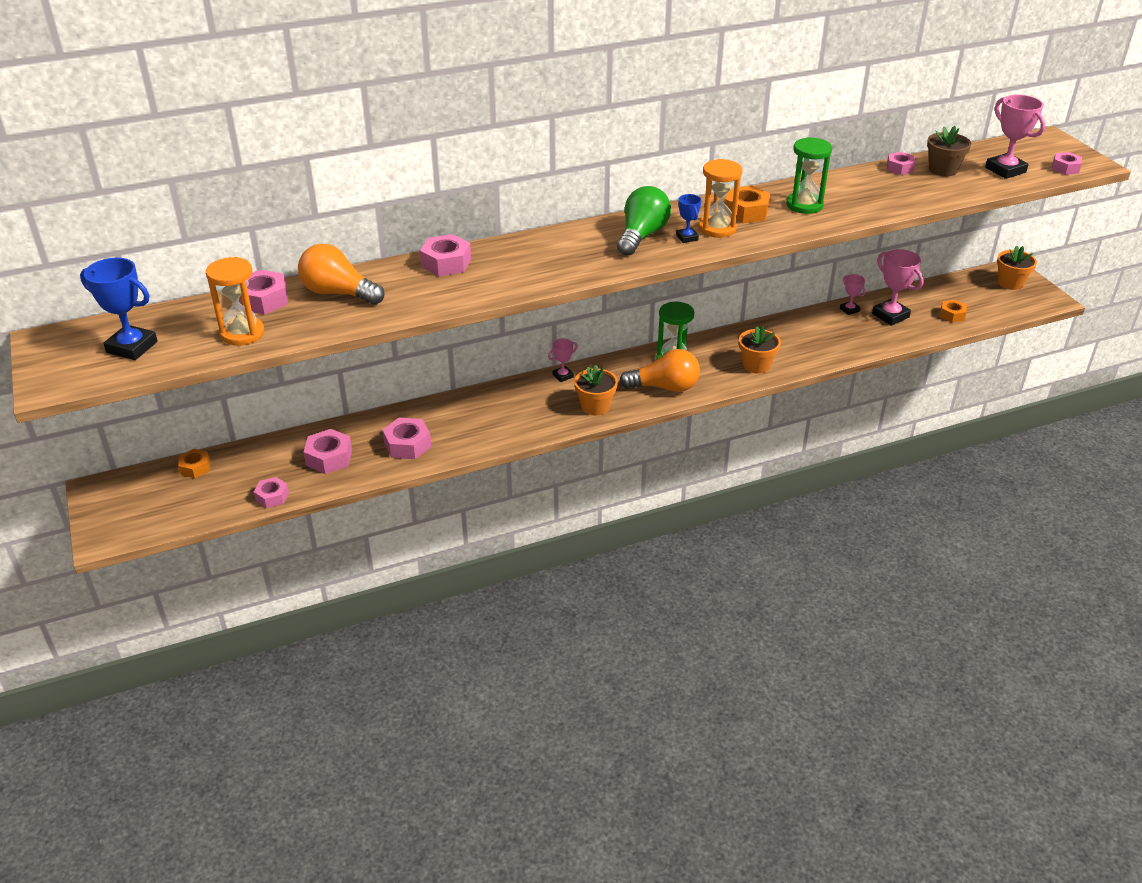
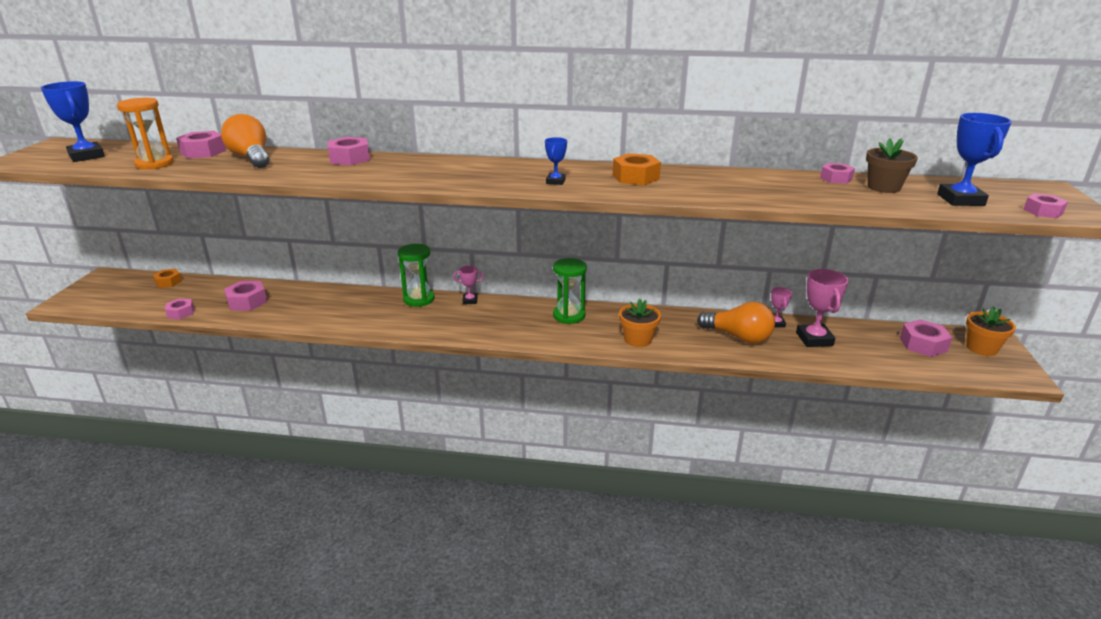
camera: 30 degrees right, 10 degrees down
pink nut [382,418,431,459] -> pink nut moved to [900,319,952,357]
orange flower pot [574,365,618,415] -> none
green light bulb [617,186,671,256] -> none
orange light bulb [619,349,700,392] -> orange light bulb moved to [697,302,775,344]
orange hourglass [699,159,742,238] -> none
green hourglass [786,137,832,214] -> green hourglass moved to [398,244,435,307]
orange nut [940,300,967,322] -> none
pink trophy [985,95,1045,179] -> blue trophy [937,113,1012,206]

